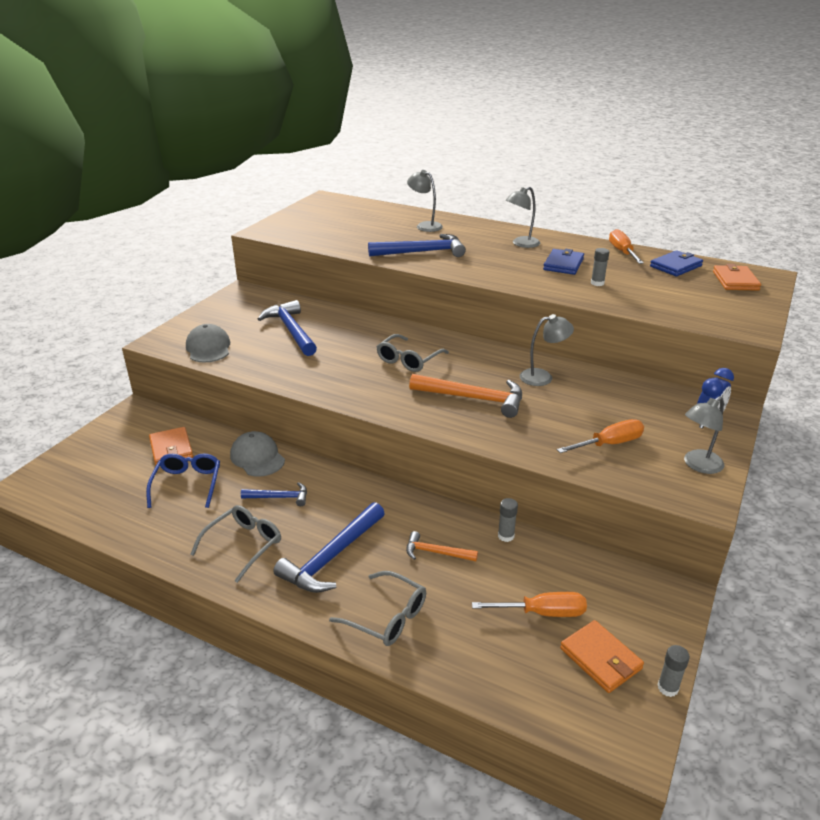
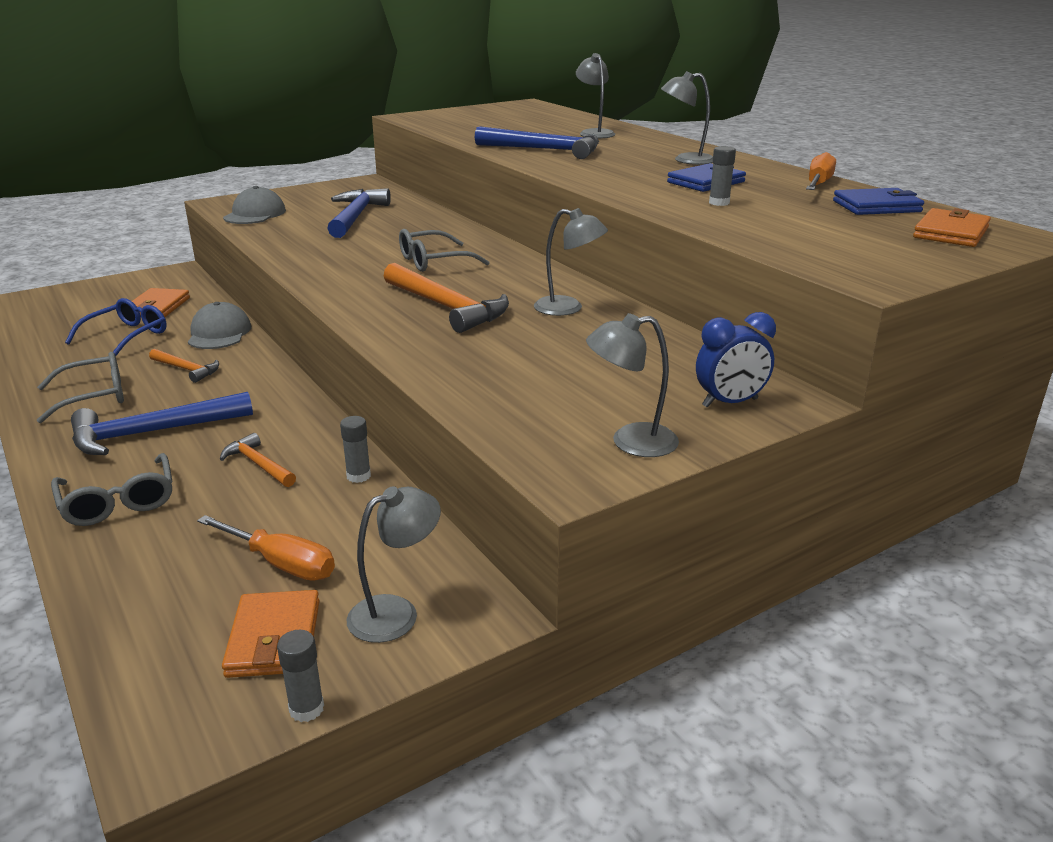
camera: 30 degrees right, 5 degrees down
blue hammer [241,482,307,506] -> orange hammer [149,349,219,383]
orange screwdriver [557,419,644,453] -> none
none -> grey lamp [347,486,441,643]

